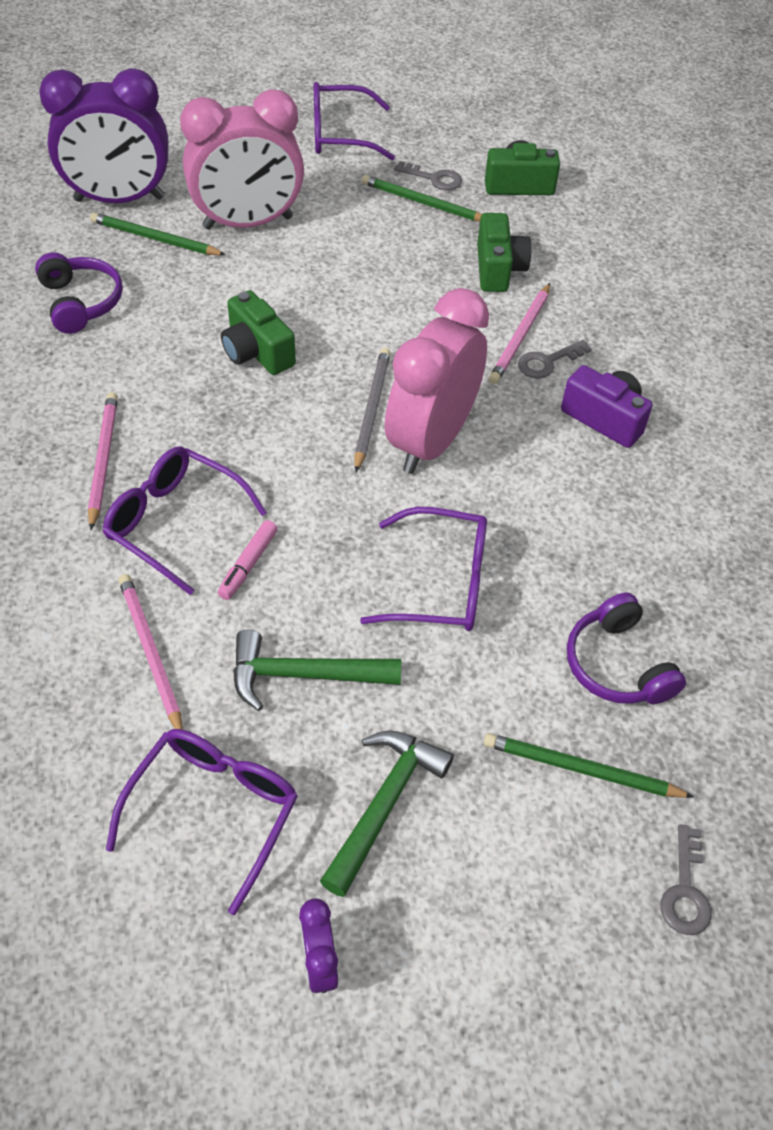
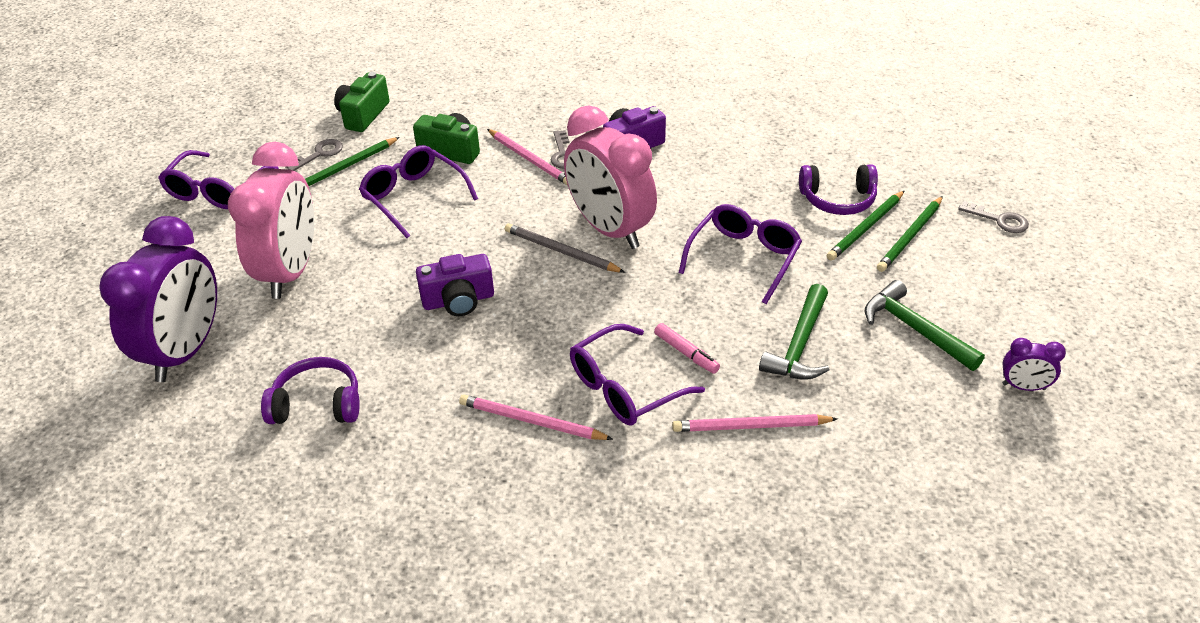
camera: 65 degrees left, 10 degrees down
green pencil [90,212,226,256] -> green pencil moved to [827,190,905,261]
purple glasses [106,729,298,915] -> purple glasses moved to [359,145,478,238]
green camera [221,290,296,375] -> purple camera [416,254,494,316]

